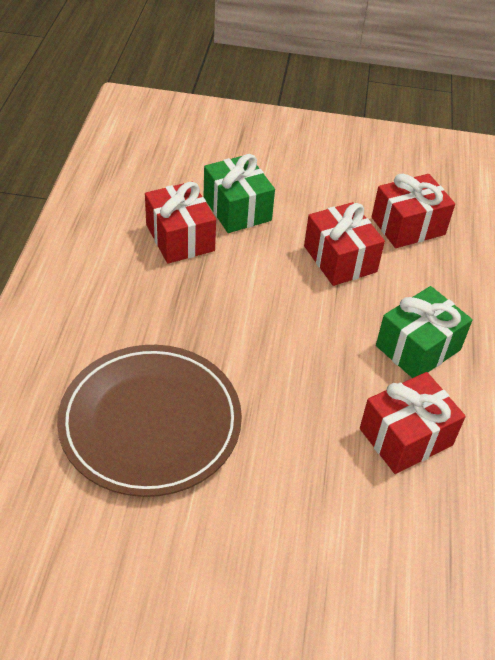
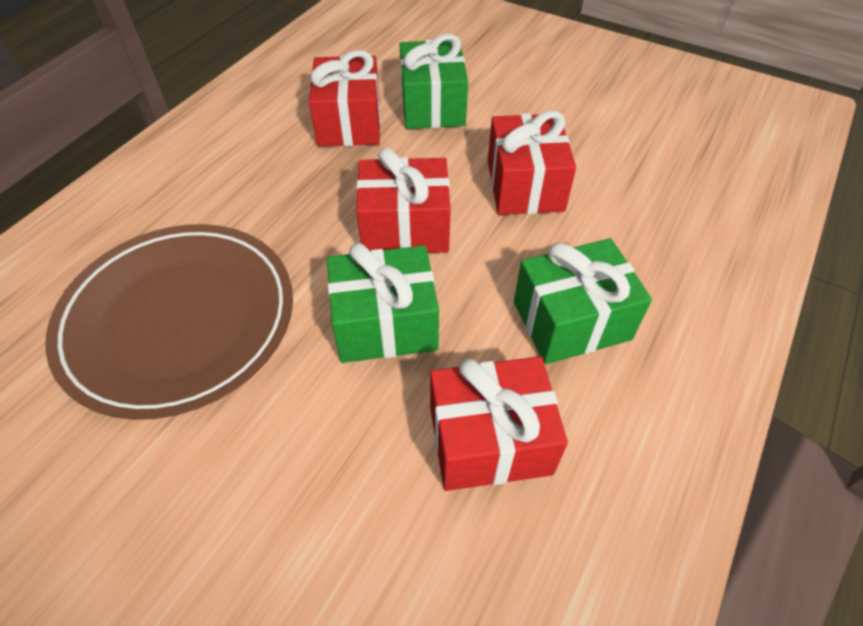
camera: 25 degrees right, 5 degrees up
red gift [372,174,455,248] -> red gift moved to [356,148,451,253]
none -> green gift [327,243,439,363]

